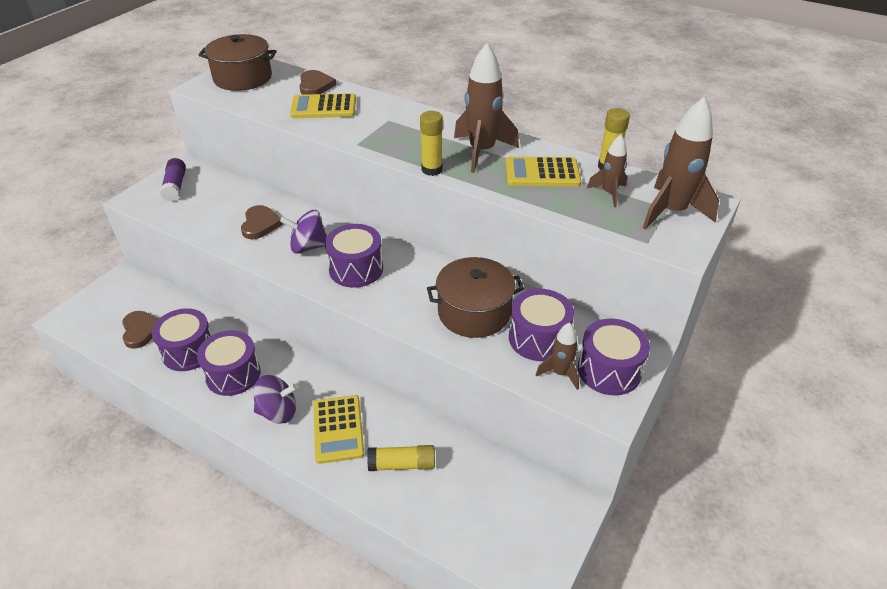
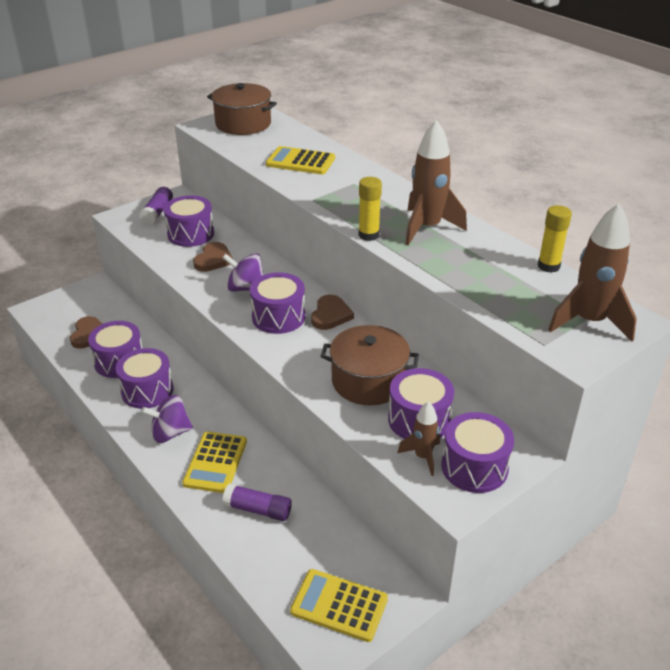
camera: 20 degrees right, 5 degrees down
purple spinning top [253,375,298,424] -> purple spinning top turned 150 degrees clockwise [141,395,193,443]
brown heart [299,70,336,95] -> brown heart moved to [311,295,354,330]
yellow glue stick [367,445,435,471] -> purple glue stick [222,484,292,521]
yellow calculator [506,156,581,187] -> yellow calculator moved to [290,569,388,642]
brown rocket [587,134,627,207] -> none
none -> purple drum [164,195,214,247]

